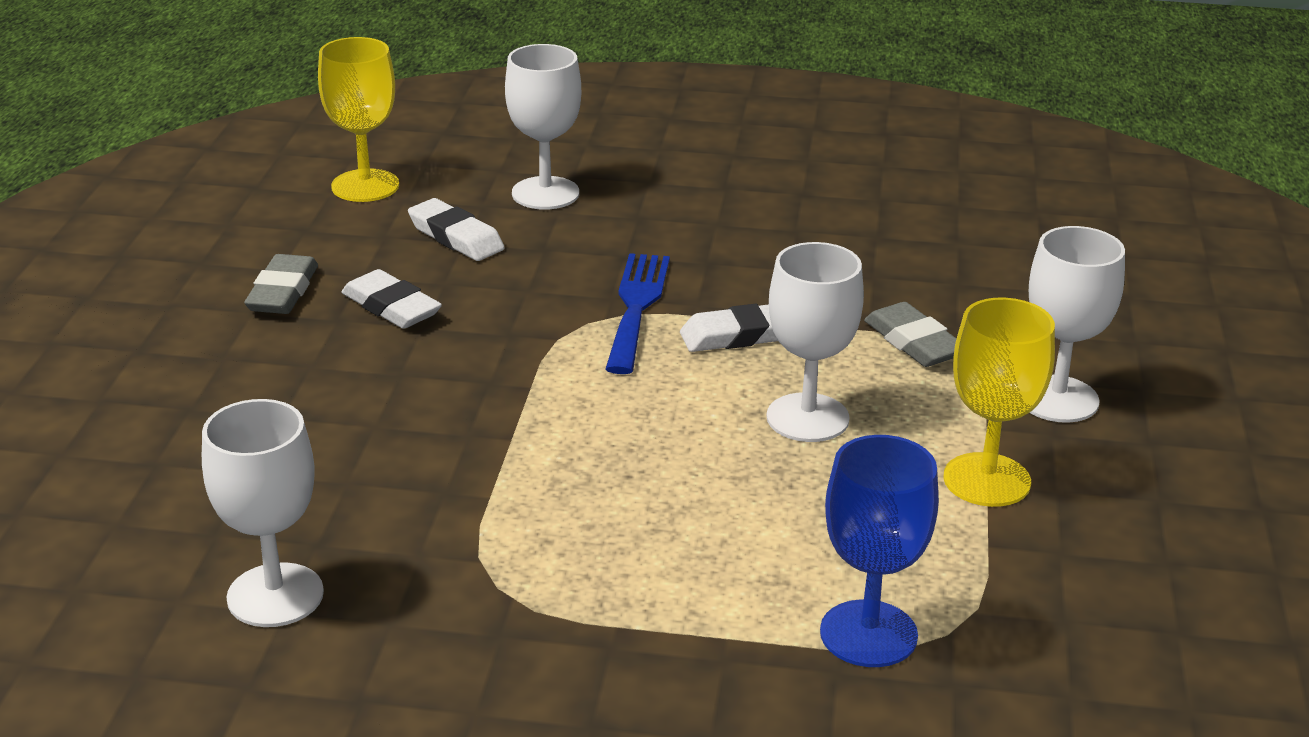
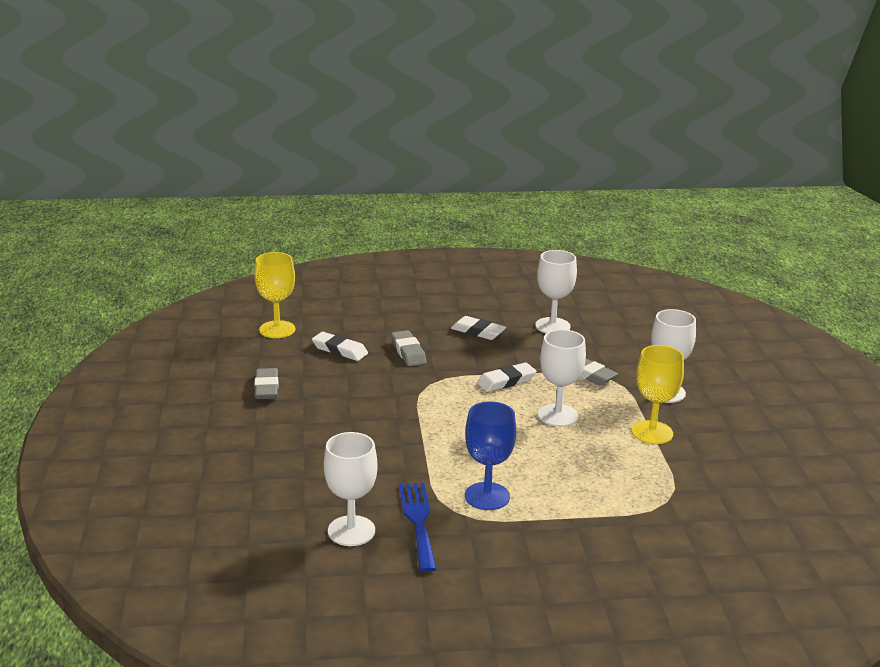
camera: 15 degrees left, 5 degrees down
white eraser [341,269,442,329] -> white eraser moved to [451,316,506,340]
white goblet [505,44,581,210] -> white goblet moved to [535,250,577,333]
blue fork [606,253,670,374] -> blue fork moved to [399,483,437,572]
blue goblet [820,435,939,667] -> blue goblet moved to [465,401,516,510]
none -> grey eraser [391,330,426,366]

